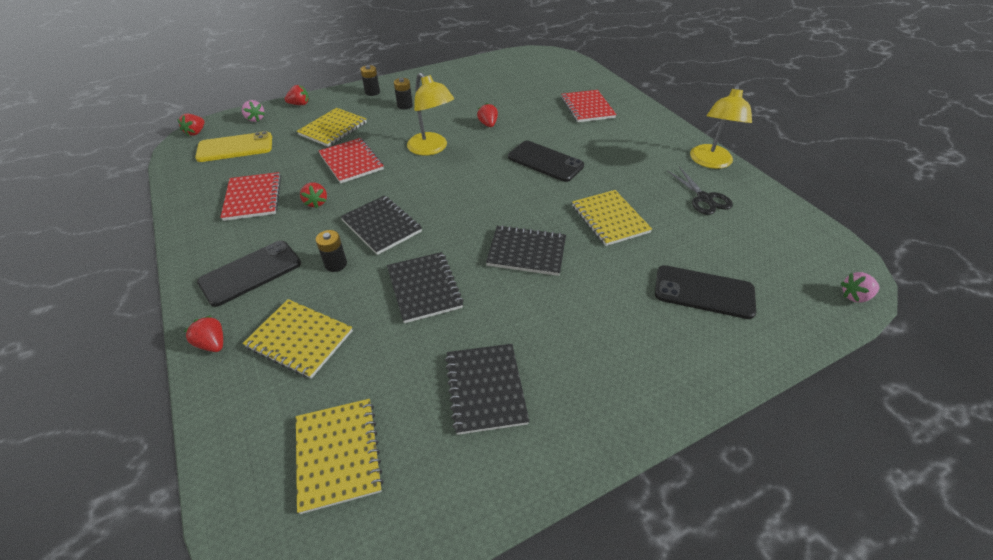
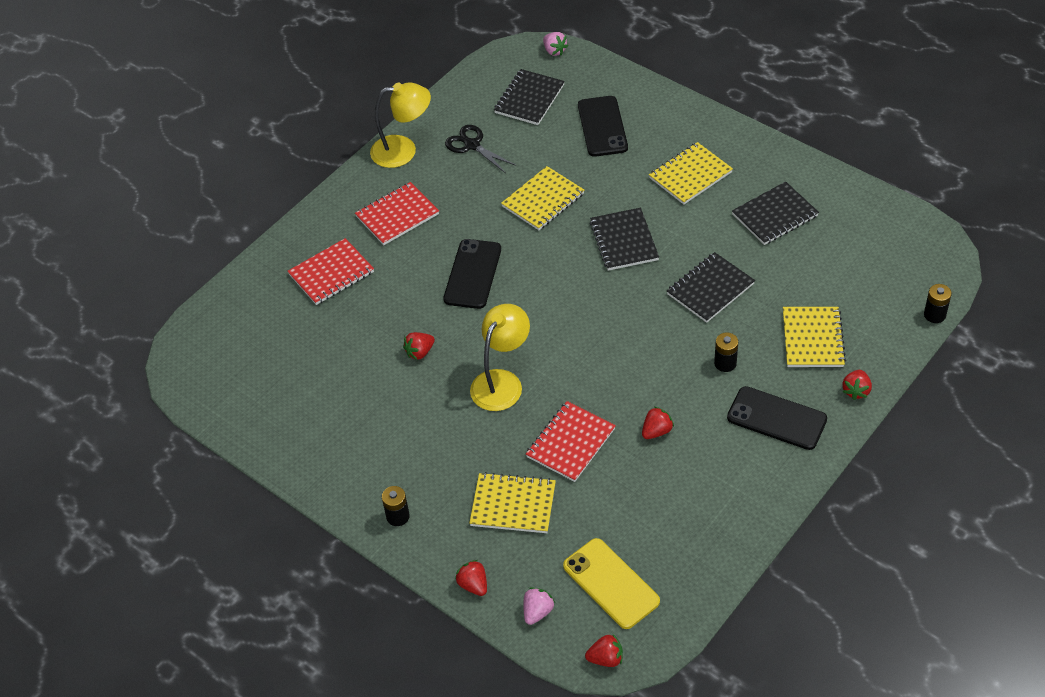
camera: 110 degrees left, 5 degrees up
red notebook [220,172,281,221] -> red notebook moved to [355,182,439,245]
yellow notebook [296,399,384,514] -> yellow notebook moved to [649,142,733,205]
black notebook [340,195,422,255] -> black notebook moved to [494,69,565,125]
black battery [394,78,413,110] -> black battery moved to [924,284,952,323]
black scissors [667,167,733,215] -> black scissors turned 90 degrees counterclockwise [445,125,516,173]

